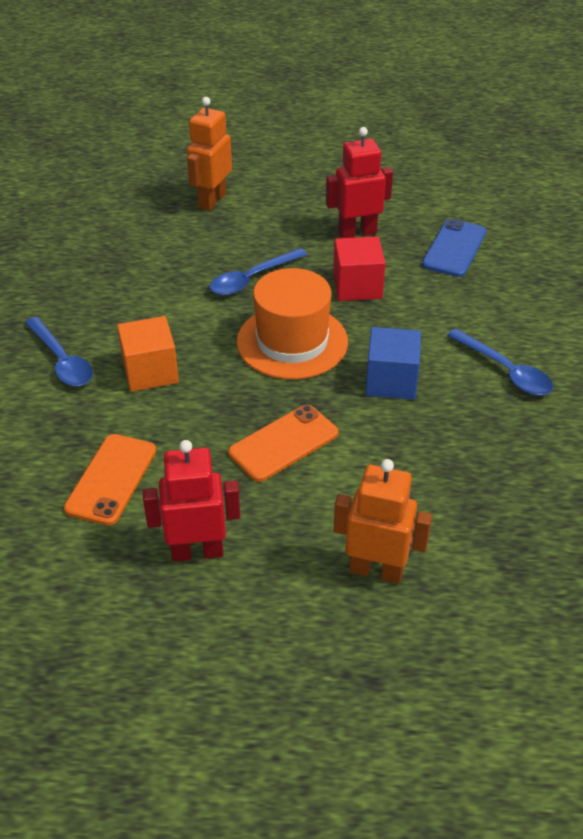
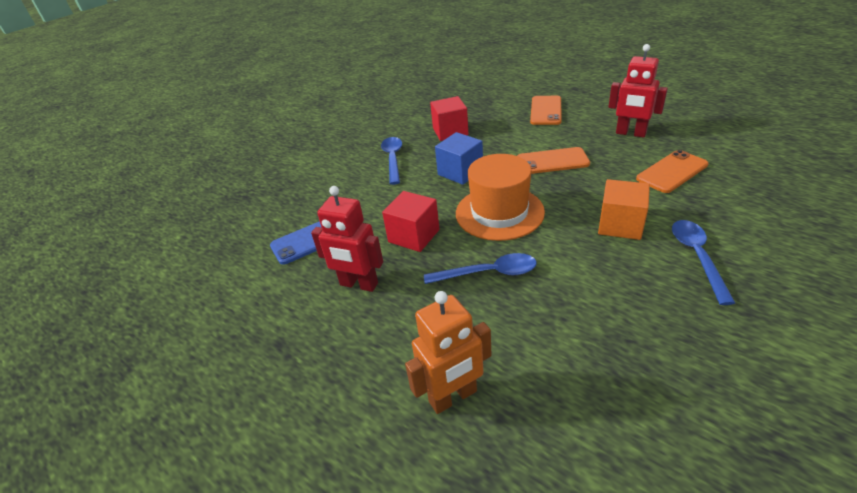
camera: 140 degrees left, 5 degrees down
orange robot [334,459,432,584] -> orange phone [530,96,562,125]
none -> red cube [430,96,468,141]

